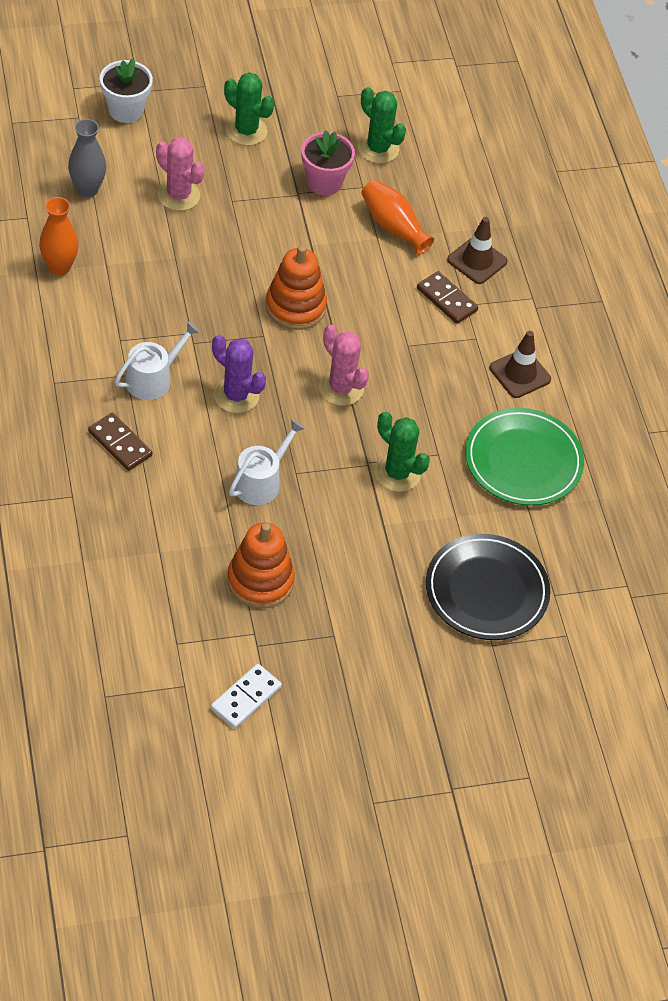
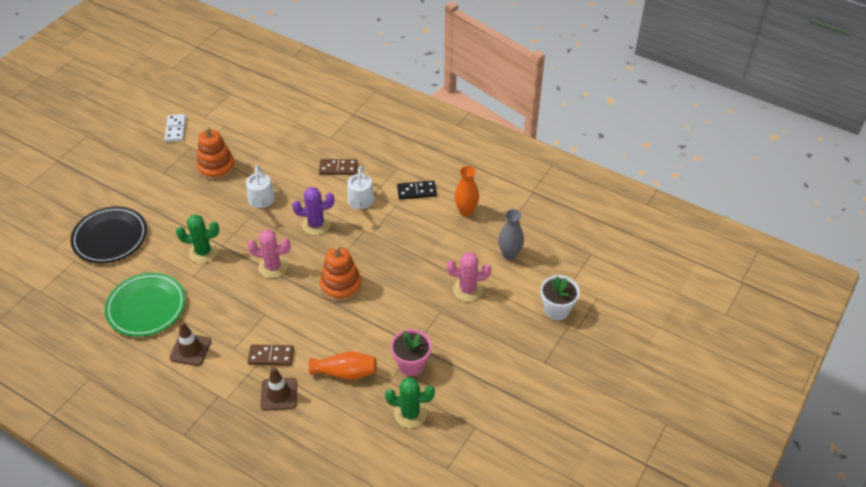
camera: 140 degrees right, 5 degrees down
green cactus [224,72,274,146] -> none
none -> black domino [397,181,437,200]

